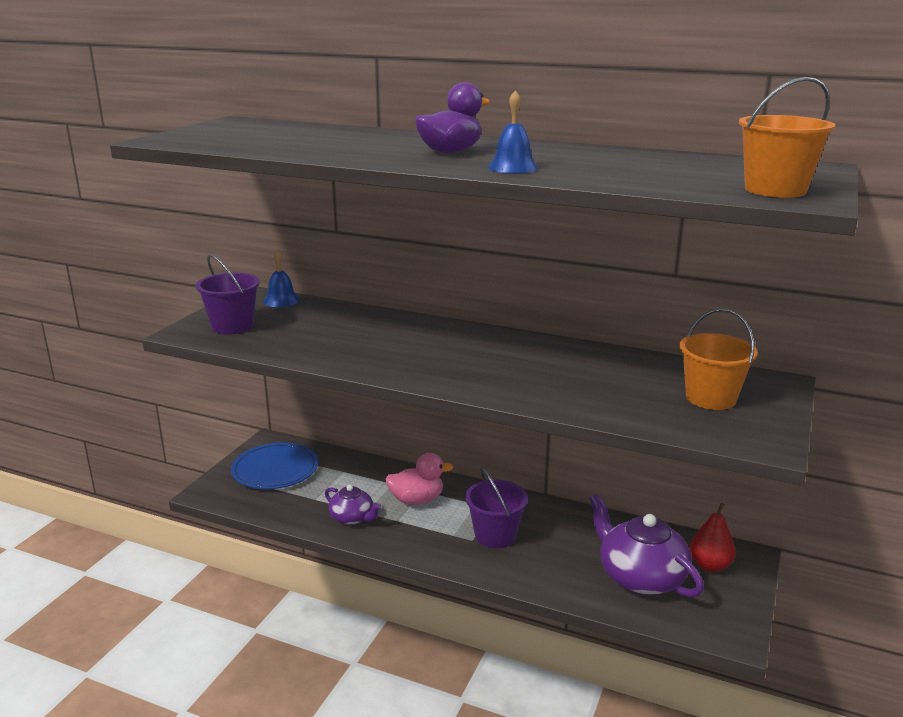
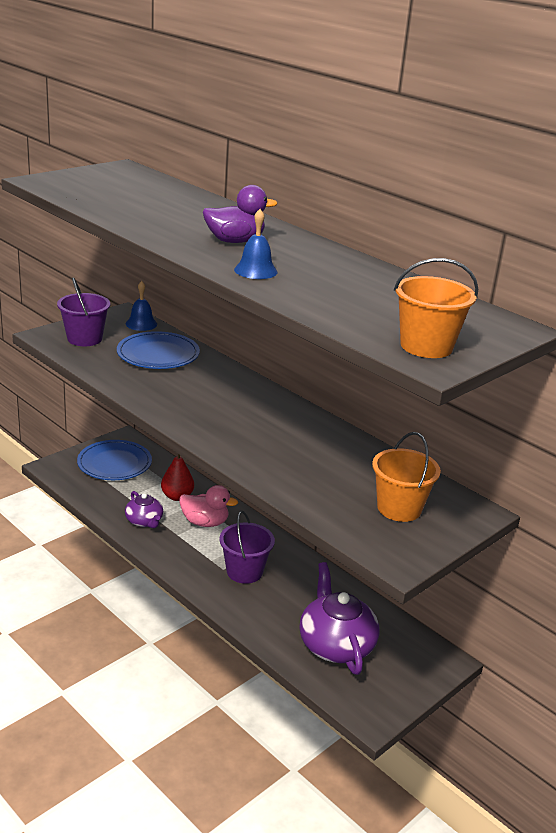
camera: 20 degrees right, 5 degrees up
red pear [690,503,736,572] -> red pear moved to [161,454,194,501]
none -> blue plate [117,331,200,369]

